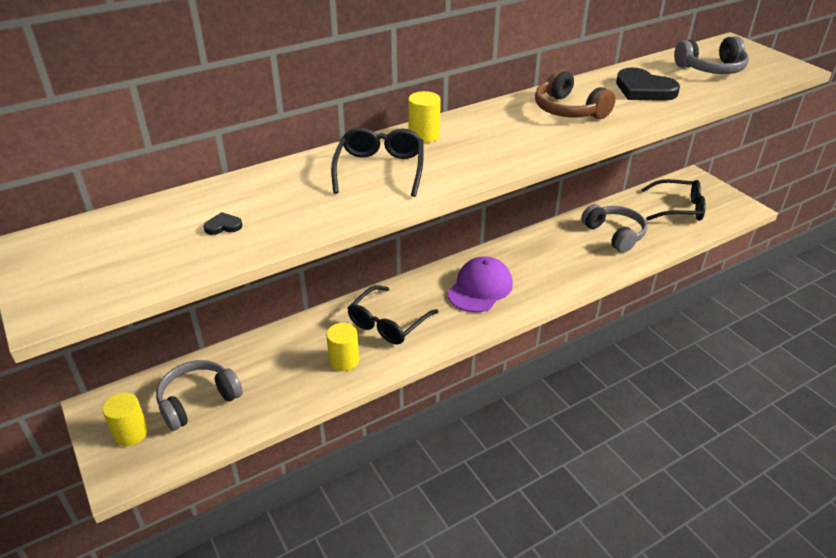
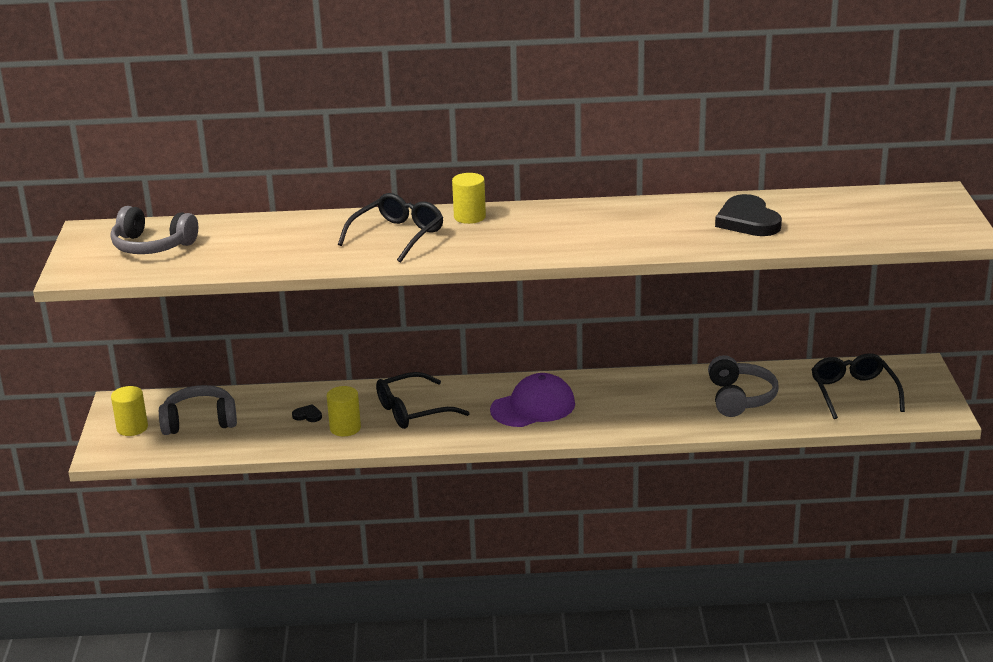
camera: 30 degrees right, 10 degrees down
black heart [203,212,242,235] -> black heart moved to [292,404,322,422]
brown headphones [535,69,616,119] -> none
black glasses [641,179,706,221] -> black glasses turned 135 degrees counterclockwise [811,353,905,419]
grey headphones [674,36,749,74] -> grey headphones moved to [110,206,198,254]

